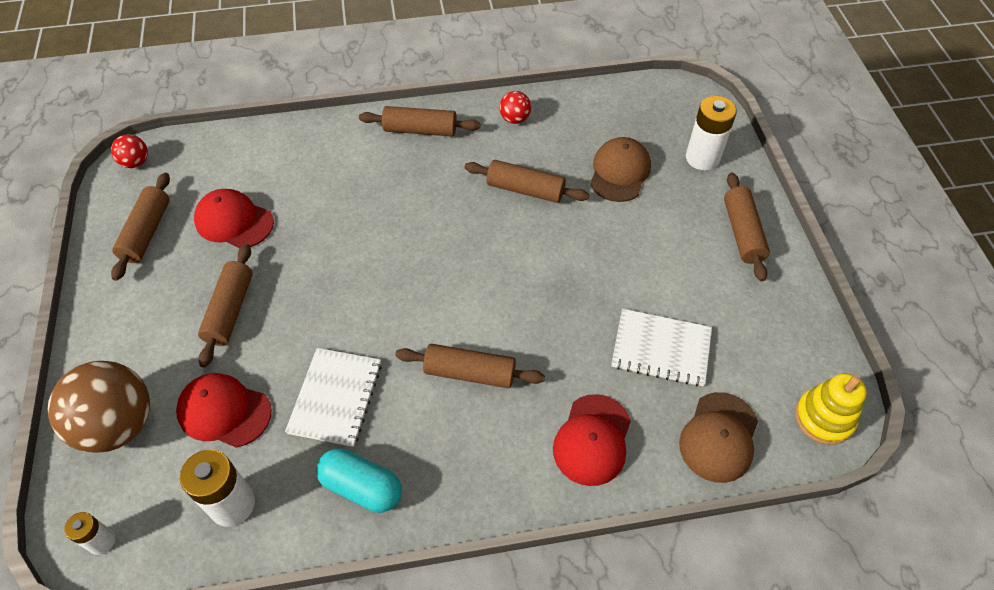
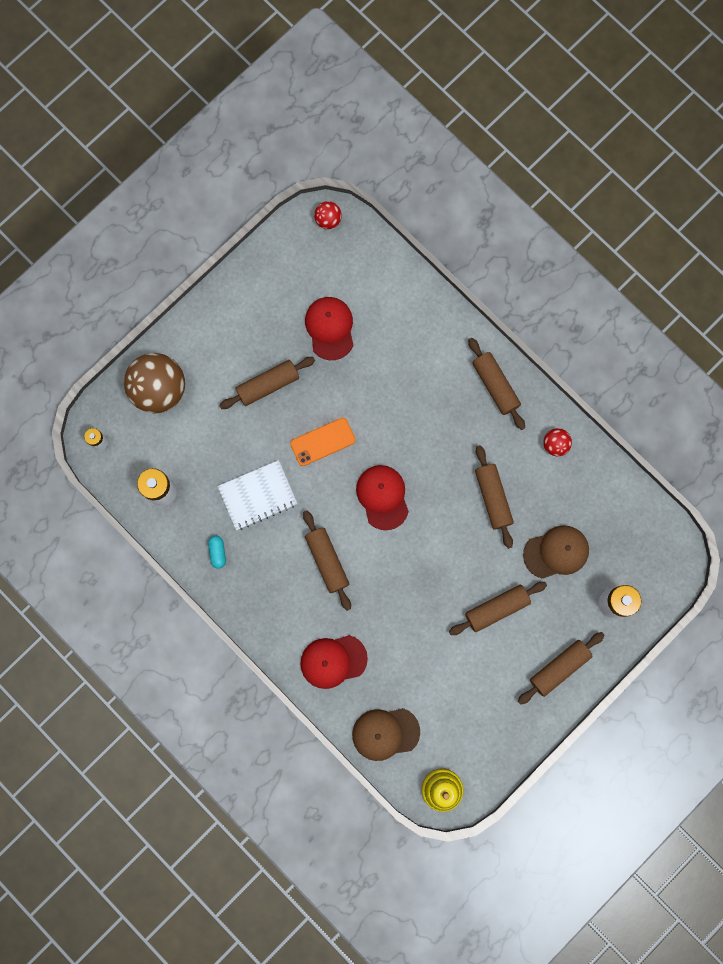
camera: 55 degrees right, 25 degrees up
brown rolling pin [111,173,170,281] -> brown rolling pin moved to [449,582,547,635]
red cap [176,373,272,448] -> red cap moved to [356,465,409,530]
turquoise capsule [316,449,402,513] -> turquoise capsule [208,536,226,569], size x0.56
white notebook [612,309,712,387] -> none
none -> orange phone [290,418,356,466]

